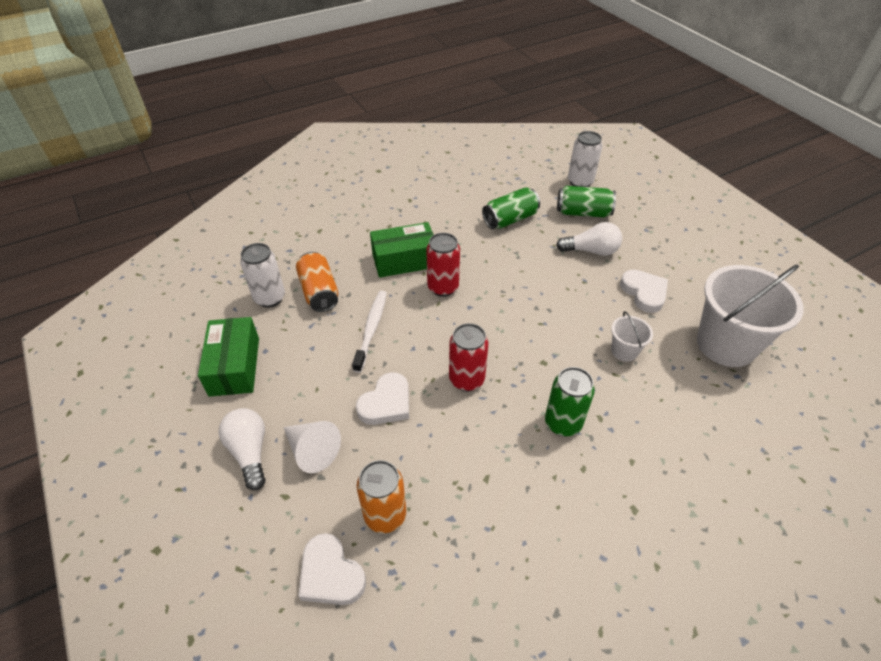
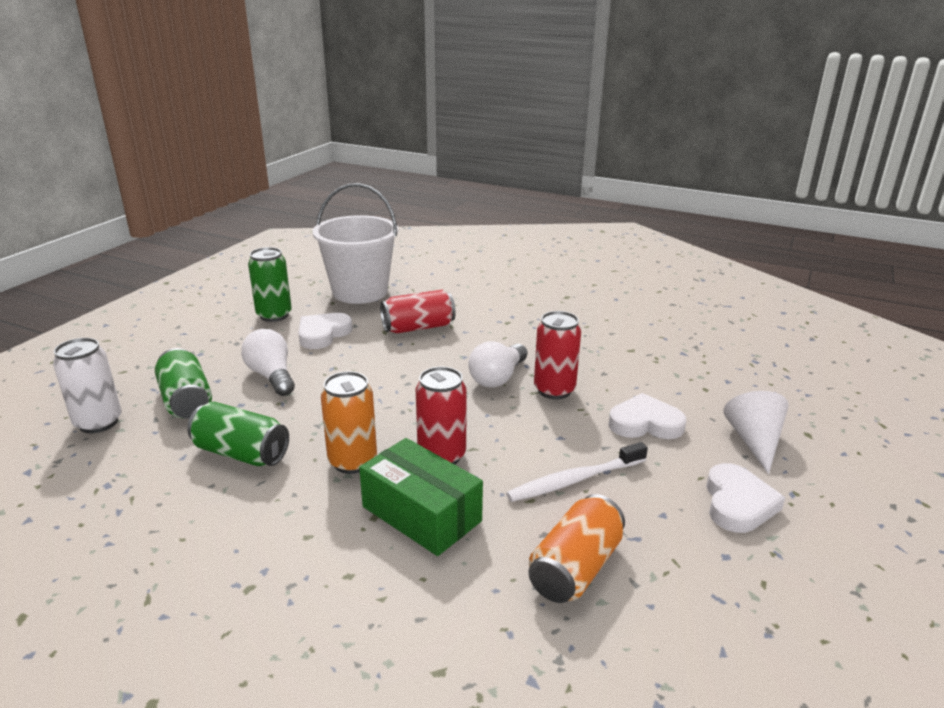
camera: 125 degrees left, 20 degrees down
green box [198,317,259,397] -> none
white light bulb [218,408,265,490] -> white light bulb moved to [468,341,528,388]
white can [240,243,285,307] -> none
white heart [298,533,366,605] -> white heart moved to [706,463,785,533]
orange can [357,460,406,533] -> orange can moved to [321,371,377,474]
green can [545,367,595,436] -> green can moved to [248,247,292,322]
white bucket [611,311,653,362] -> red can [380,290,456,333]

